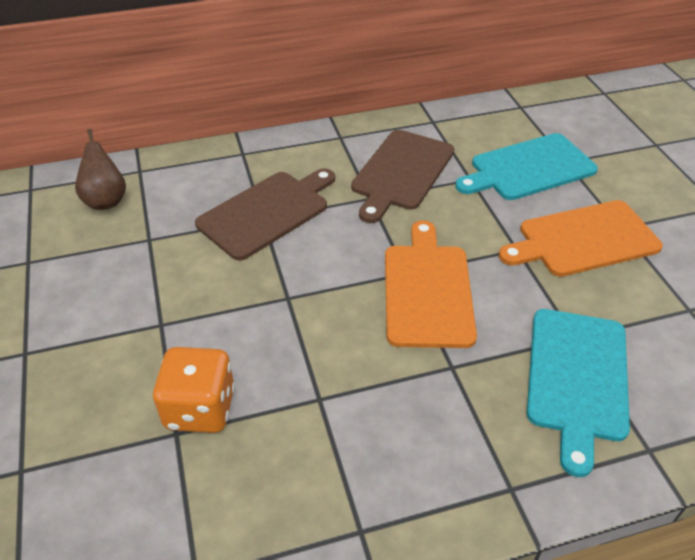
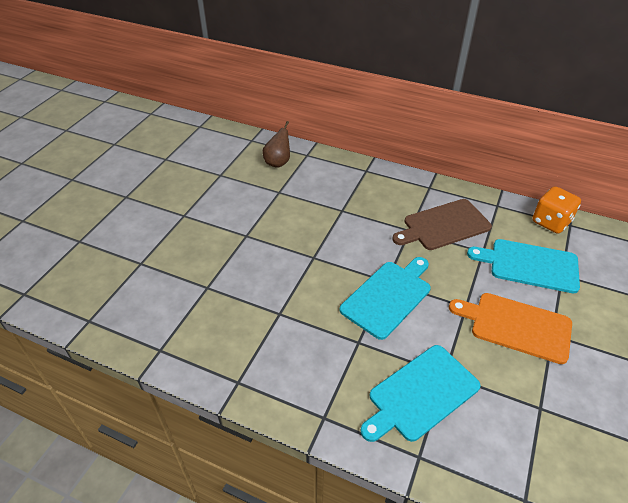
camera: 40 degrees right, 0 degrees up
orange dice [153,347,235,433] -> orange dice moved to [532,186,581,234]
brown cutting board [195,168,335,260] -> none
orange cutting board [385,220,477,348] -> turquoise cutting board [340,257,431,340]

